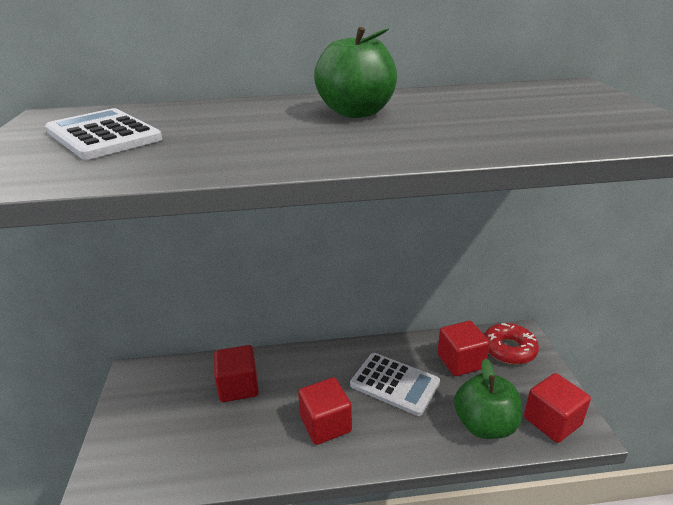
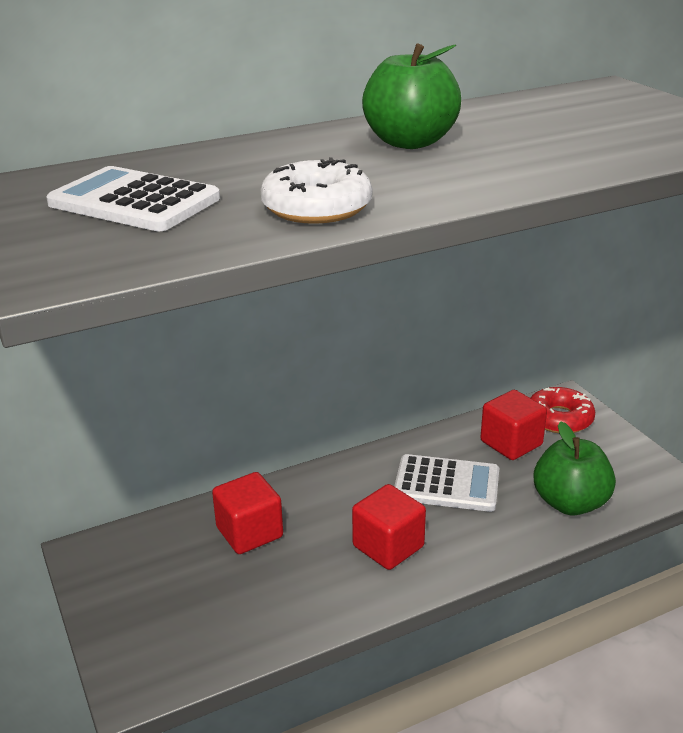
camera: 20 degrees left, 0 degrees up
red cube [524,373,591,443] -> none
none -> white donut [260,157,372,224]

